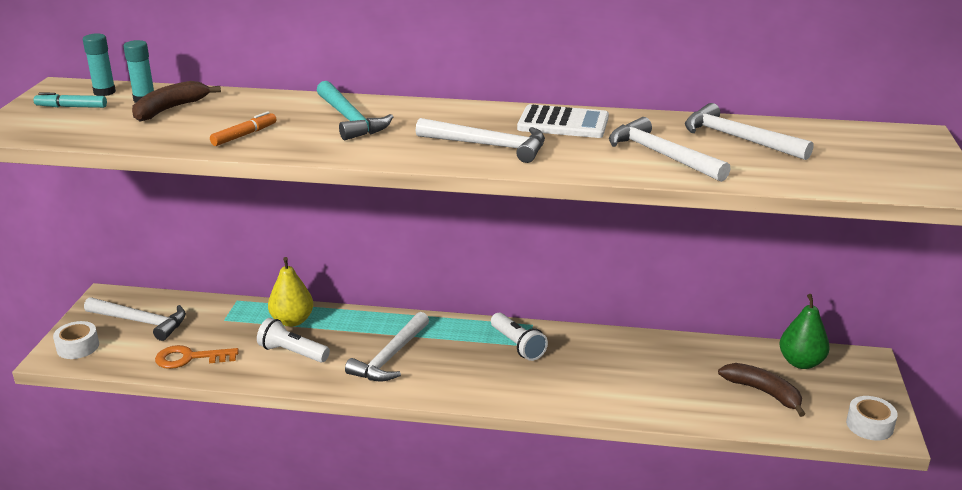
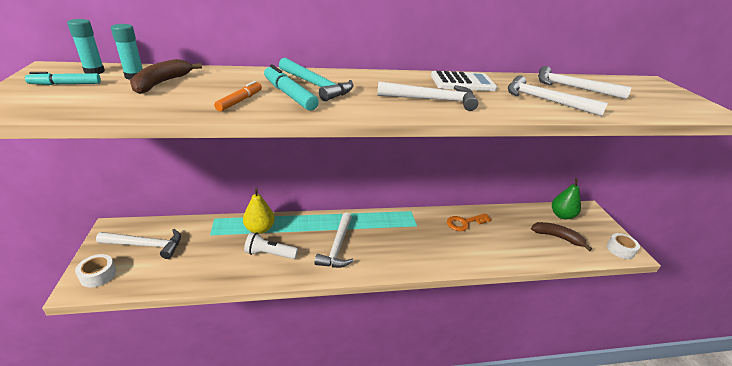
camera: 20 degrees left, 5 degrees up
orange key [155,345,239,369] -> orange key moved to [447,213,491,231]
white flashlight [491,313,548,361] -> none
none -> turquoise marker [264,64,319,111]

